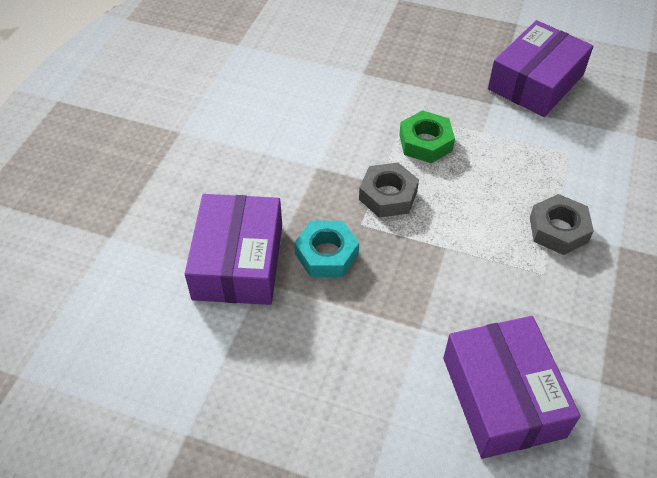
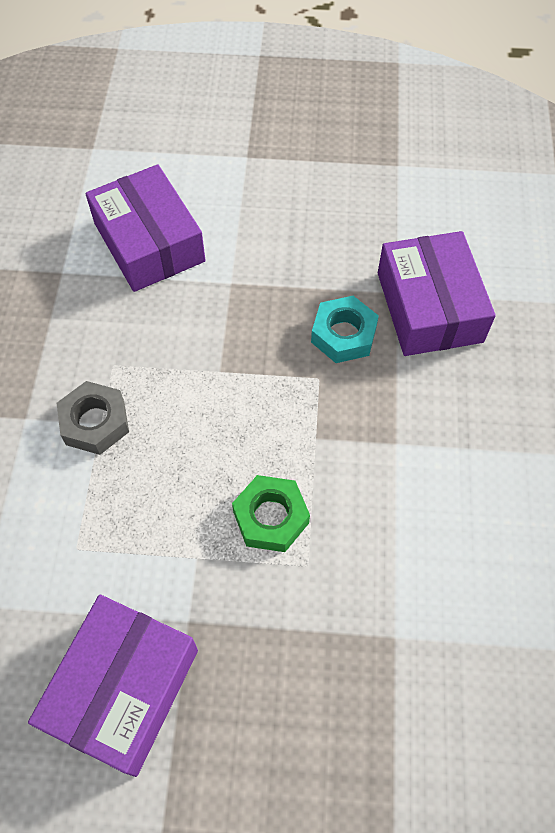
camera: 165 degrees right, 10 degrees up
grey nut [359,163,419,218] -> none

